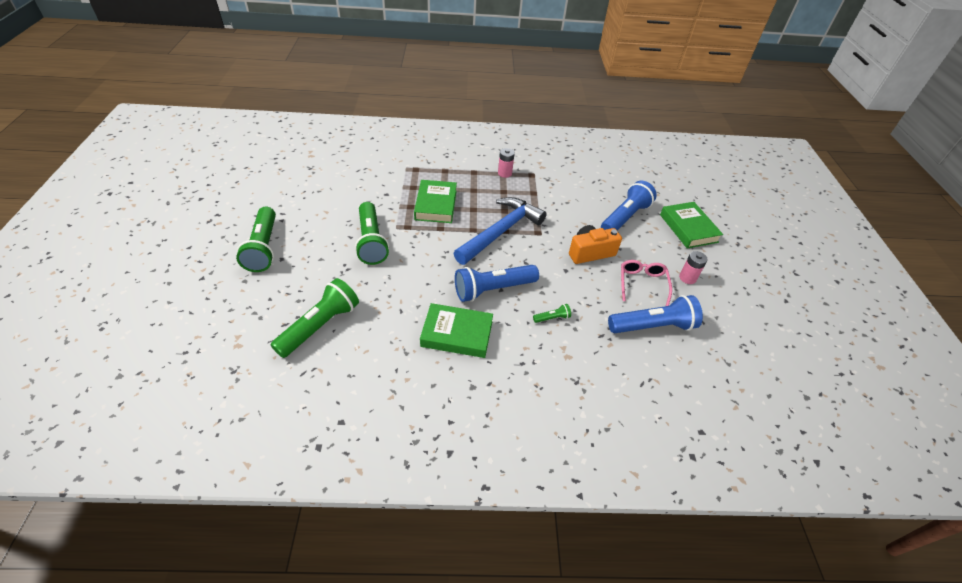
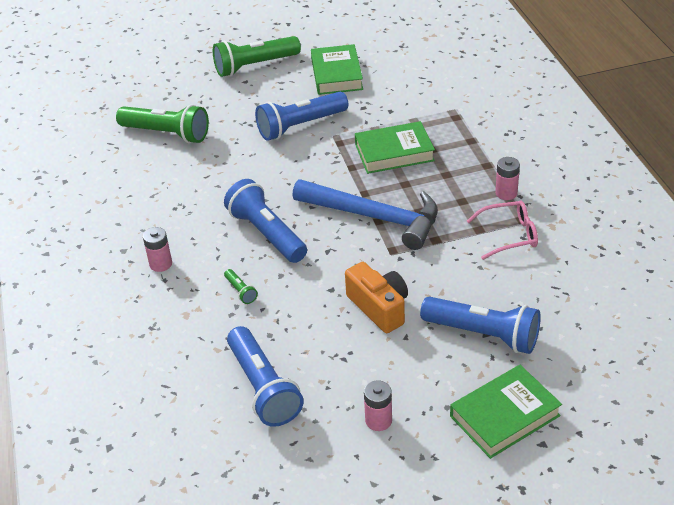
camera: 80 degrees right, 5 degrees down
green flashlight [355,202,389,265] -> blue flashlight [255,92,348,141]
green book [420,303,493,358] -> green book moved to [311,44,363,95]
pink glasses [621,260,672,306] -> pink glasses moved to [467,201,538,260]
none -> pink battery [143,227,172,272]

